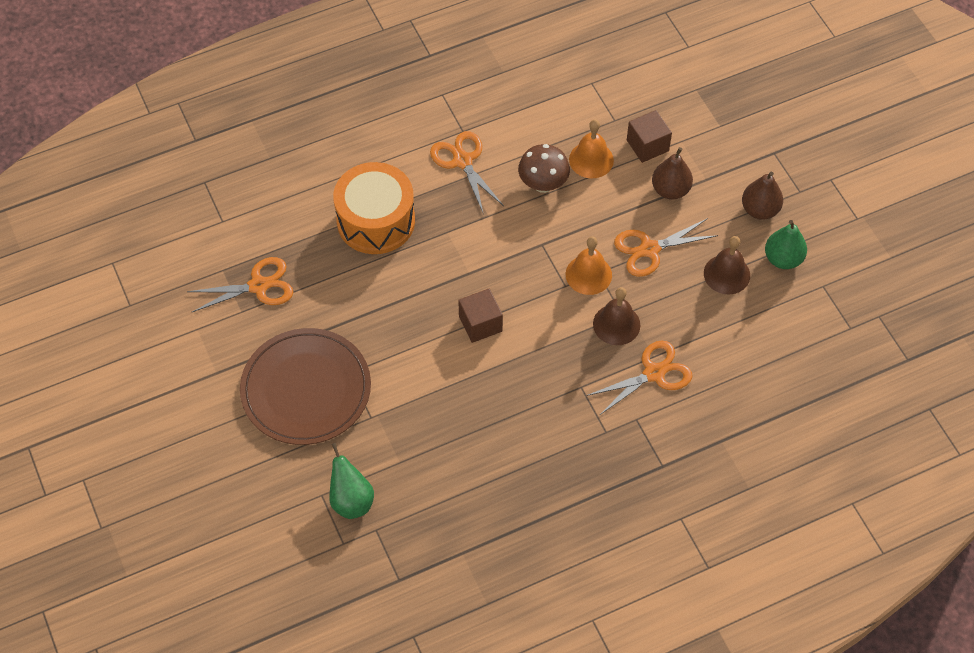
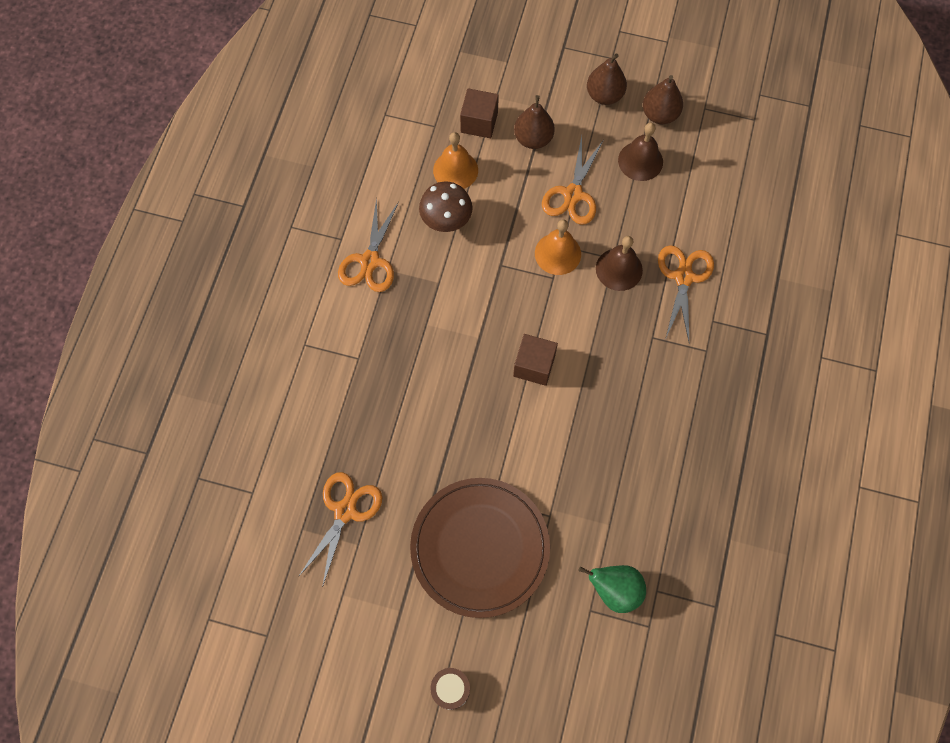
camera: 50 degrees left, 10 degrees up
orange drum [333,162,415,254] -> none
orange scissors [430,131,504,212] -> orange scissors turned 90 degrees counterclockwise [338,197,399,292]
green pear [765,220,807,269] -> brown pear [643,75,683,124]
none -> brown drum [430,668,470,710]

